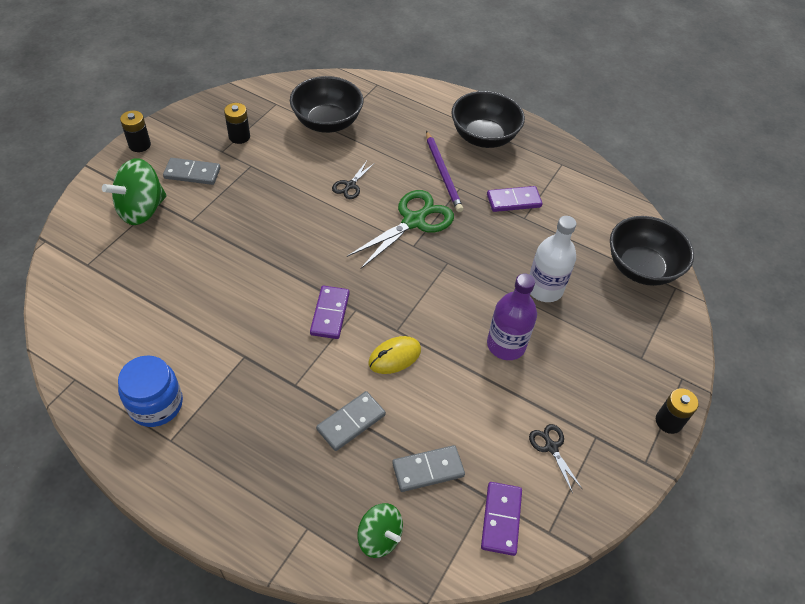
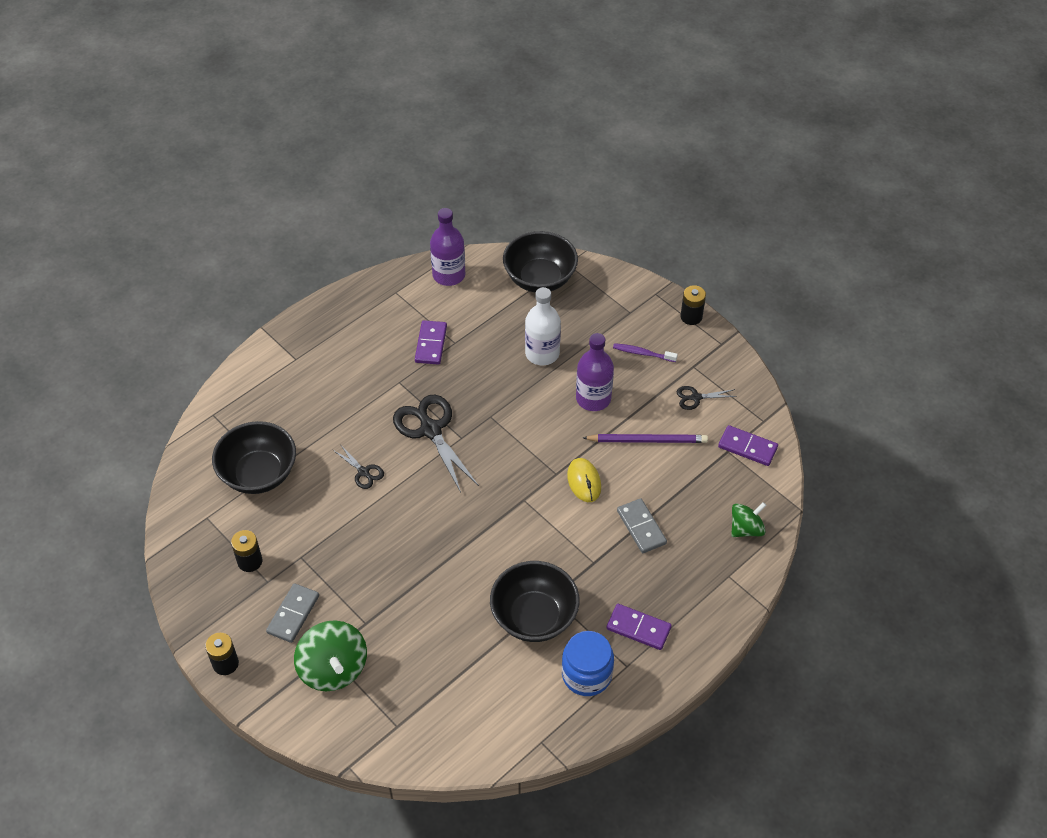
camera: 70 degrees left, 0 degrees up
purple domino [310,286,350,339] -> purple domino moved to [607,604,672,650]
green scissors [347,190,454,269] -> black scissors [393,395,479,492]
grey domino [392,445,465,492] -> none
purple pencil [426,131,463,212] -> purple pencil moved to [583,434,708,443]
black bowl [452,91,525,148] -> black bowl moved to [490,561,580,642]
none -> purple bottle [430,208,465,286]
none -> purple toothbrush [613,343,678,362]

